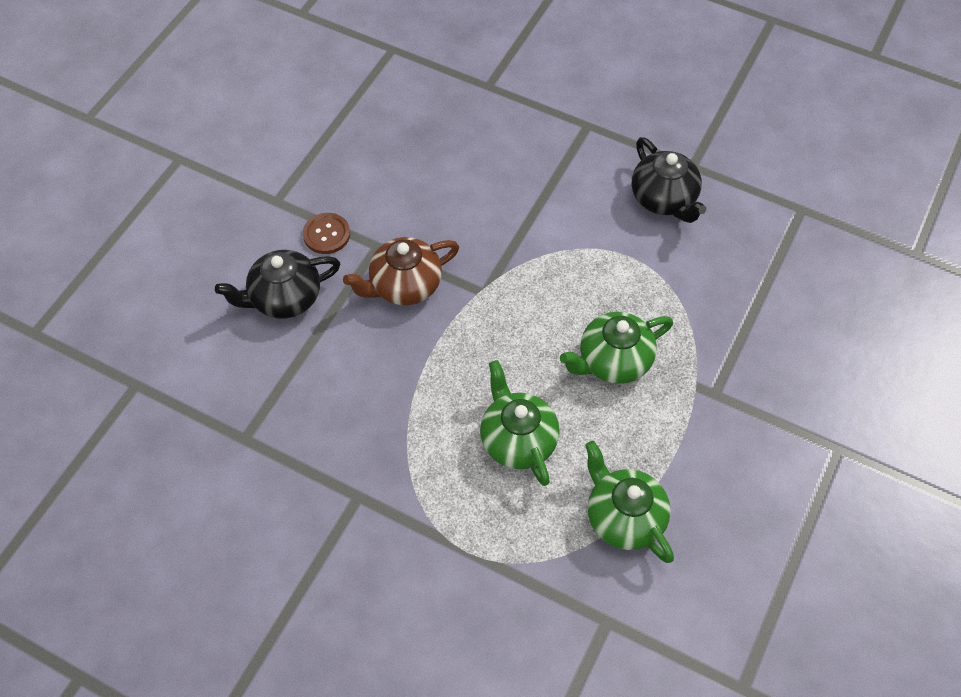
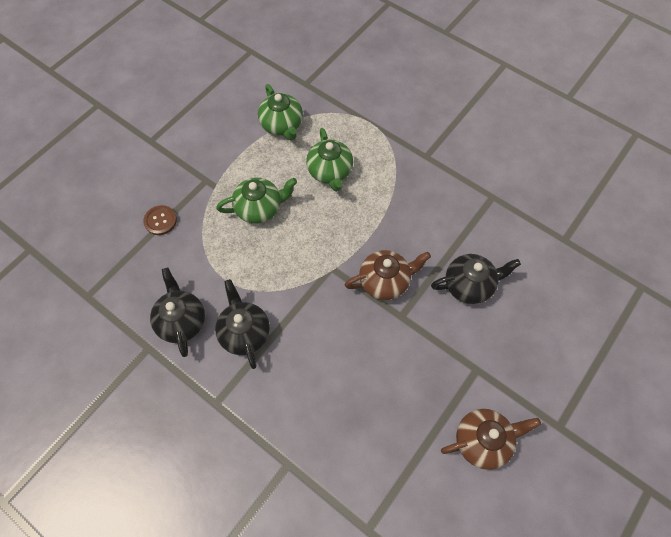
camera: 170 degrees left, 5 degrees up
brown button [303,213,350,254] -> brown button moved to [143,205,177,235]
none -> black teapot [215,279,270,369]
none -> brown teapot [441,409,541,470]

